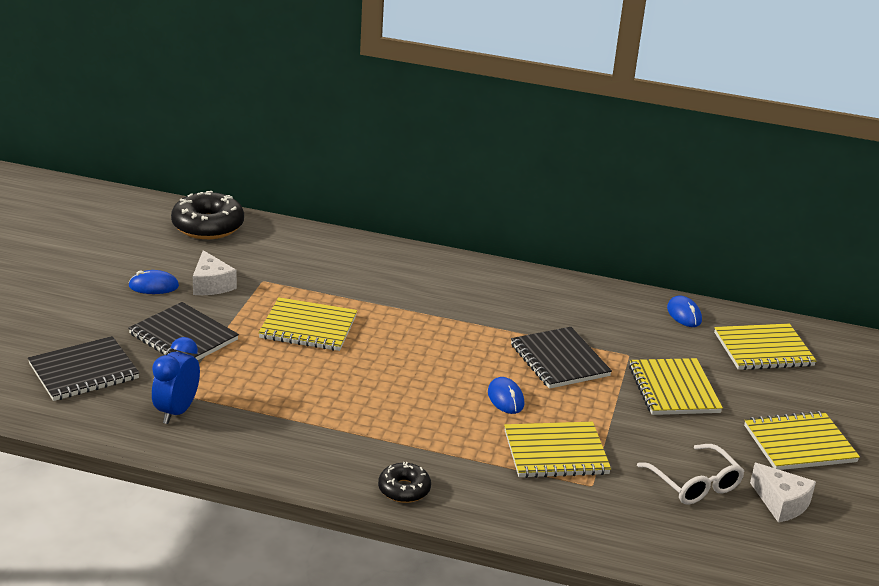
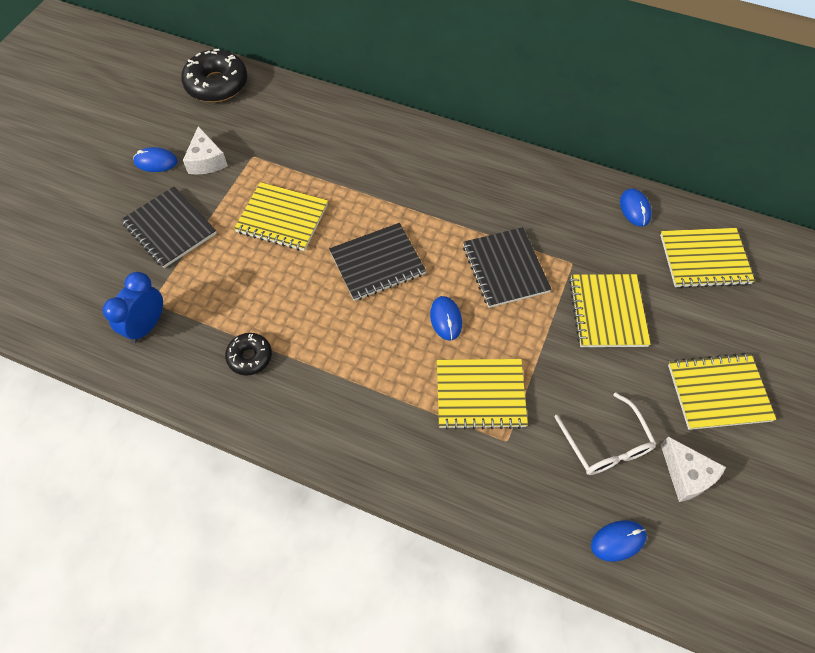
camera: 10 degrees right, 30 degrees up
black notebook [28,336,139,401] -> black notebook moved to [329,223,426,301]
black donut [378,462,431,503] -> black donut moved to [225,333,272,376]
none -> blue mouse [591,520,647,562]

